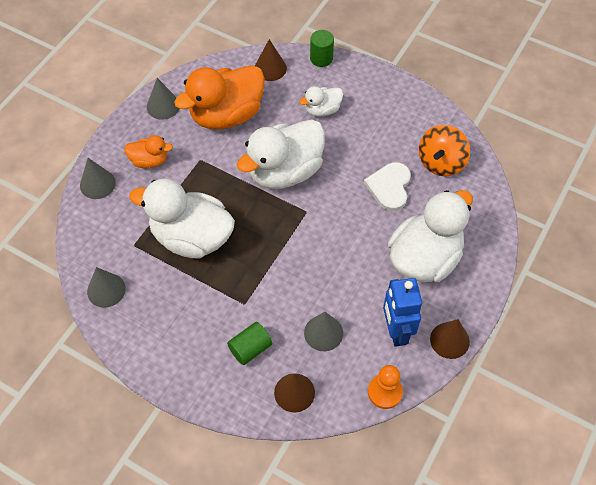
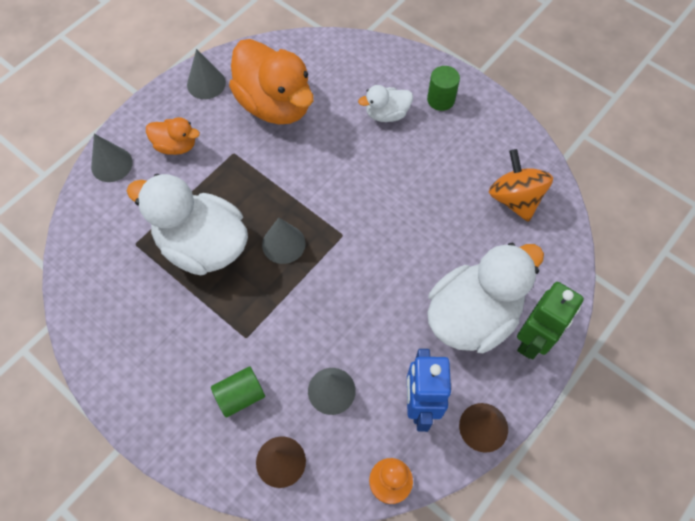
camera: 10 degrees right, 5 degrees up
grey cone [87,267,126,308] -> grey cone moved to [262,218,306,264]
orange duck [174,65,265,129] -> orange duck turned 105 degrees counterclockwise [229,39,314,124]
white duck [237,119,325,189] -> none
brown cone [255,39,287,81] -> none
green cylinder [310,30,334,67] -> green cylinder moved to [427,66,460,111]
white heart [364,162,411,211] -> none
orange spinning top [419,125,470,177] -> orange spinning top turned 120 degrees clockwise [489,149,553,222]
none -> green robot [517,282,584,360]

